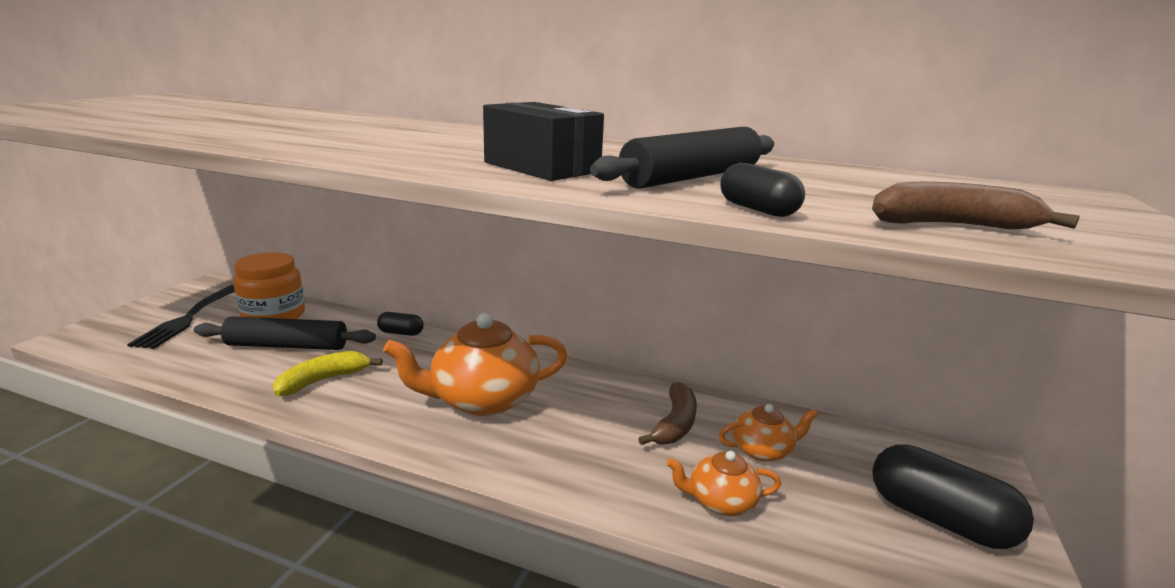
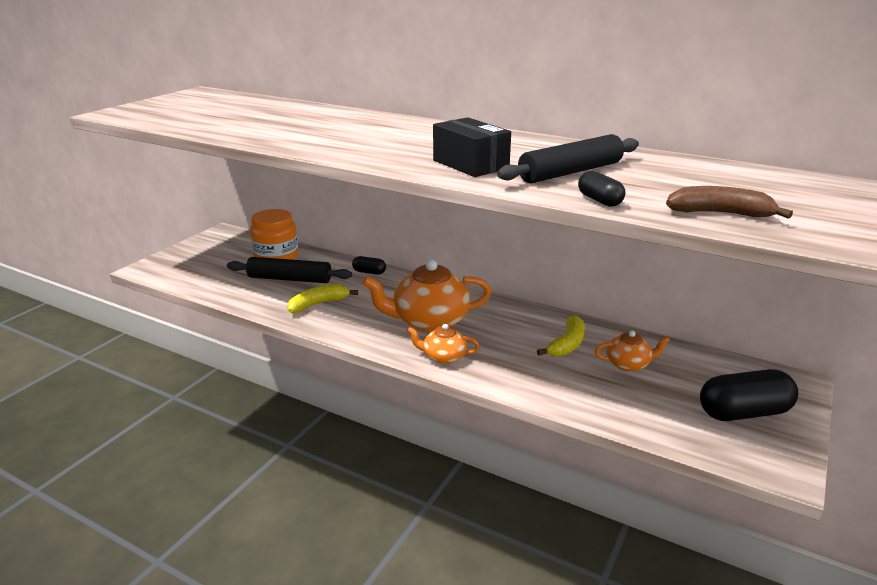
camera: 10 degrees right, 5 degrees up
black fork [127,284,235,349] -> none
brown banana [638,382,697,445] -> yellow banana [537,315,585,357]
orange teapot [667,451,781,516] -> orange teapot moved to [407,324,480,364]
black capsule [872,444,1034,549] -> black capsule turned 60 degrees counterclockwise [700,369,798,421]

